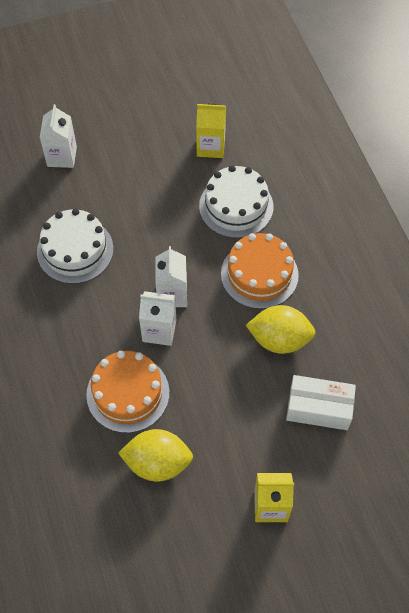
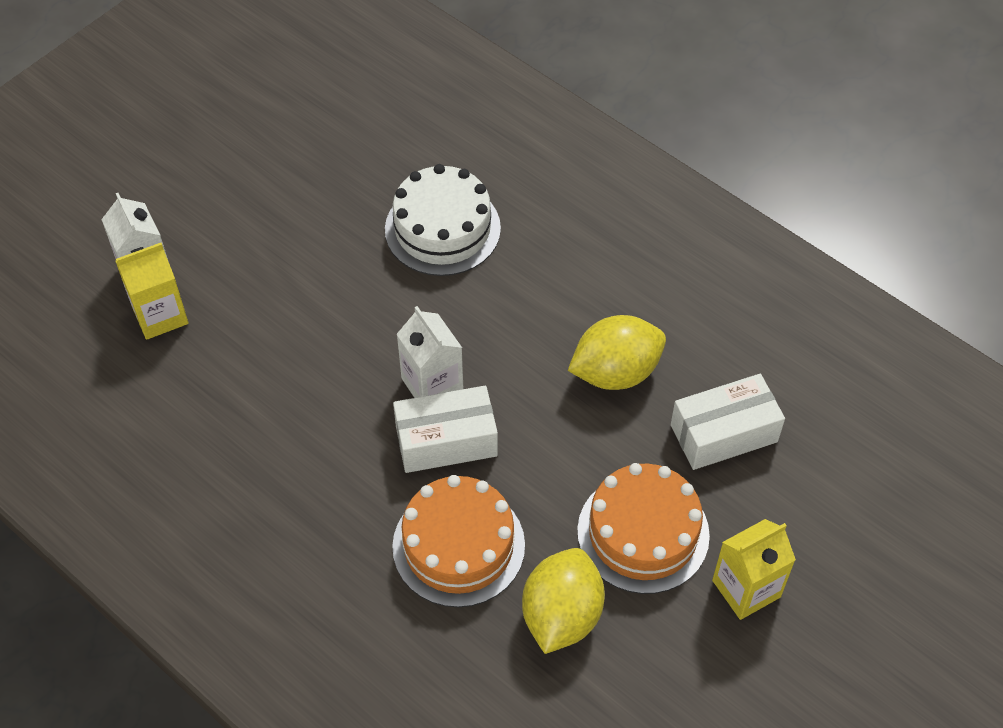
camera: 30 degrees left, 5 degrees down
white cake [37,208,113,284] -> none
yellow lemon [118,429,193,482] -> yellow lemon turned 45 degrees counterclockwise [522,548,605,654]
white carton [139,291,176,346] -> white box [393,386,498,473]
yellow carton [196,103,226,158] -> yellow carton moved to [116,243,189,340]
orange cake [221,233,299,309] -> orange cake moved to [577,463,710,594]

